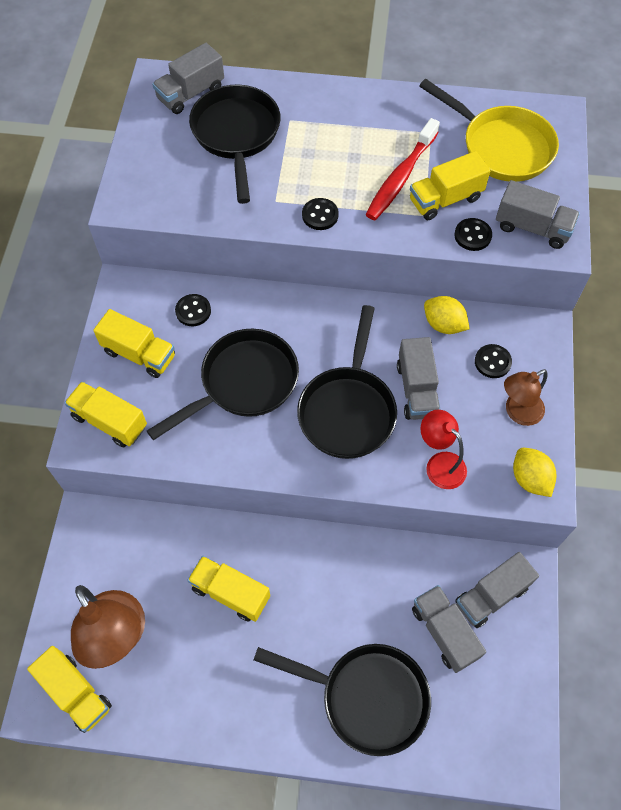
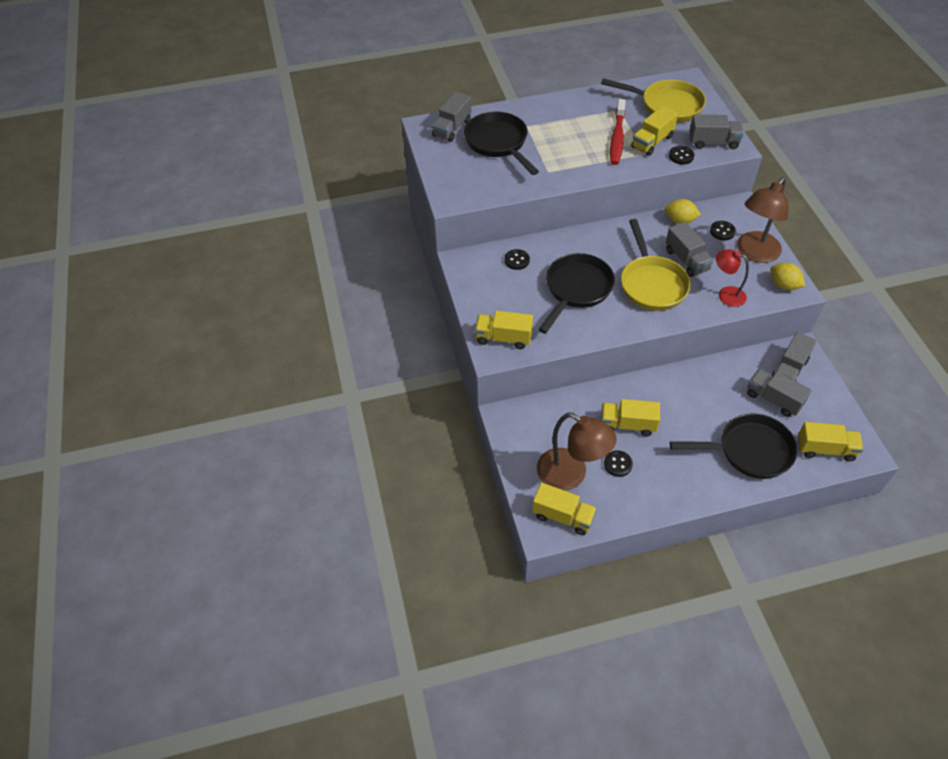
camera: 20 degrees left, 10 degrees down
yellow truck [93,309,175,378] -> yellow truck moved to [798,422,863,462]
black pan [297,305,397,459] -> yellow pan [621,219,691,311]
black button [302,198,339,230] -> black button moved to [604,450,633,477]
brown lamp [504,369,548,426] -> brown lamp [737,177,789,263], size x1.67

